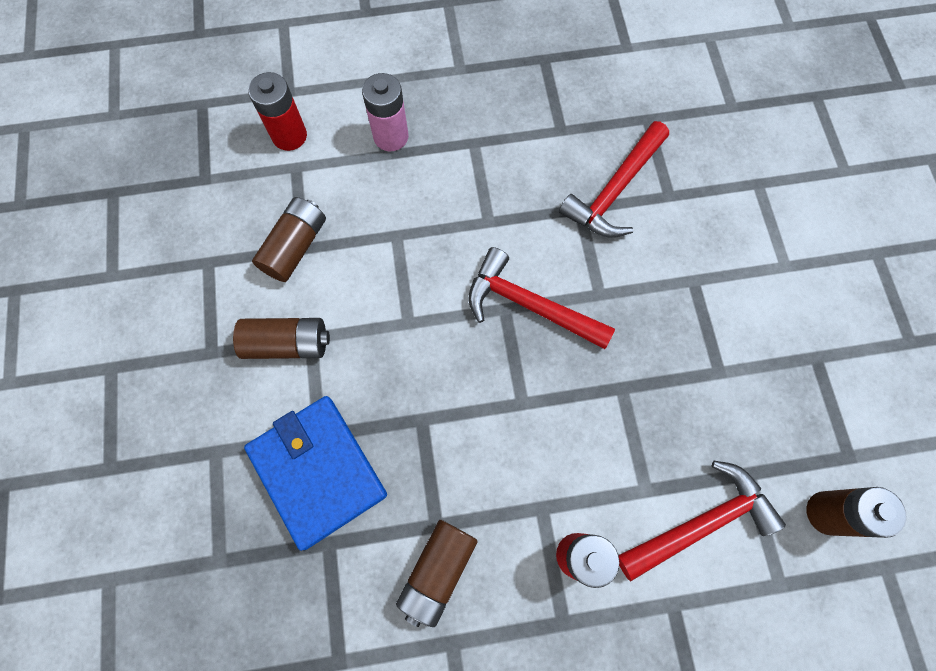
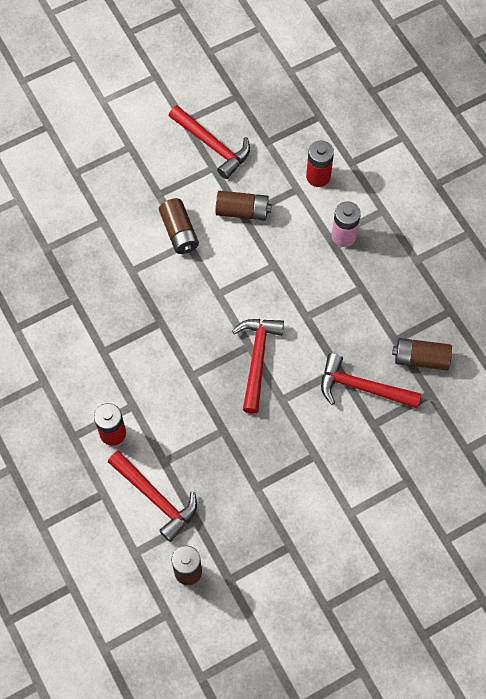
camera: 70 degrees right, 5 degrees down
blue wallet [244,396,387,551] -> none
brown battery [396,520,478,627] -> brown battery moved to [392,338,452,370]
none -> red hammer [169,105,250,179]

